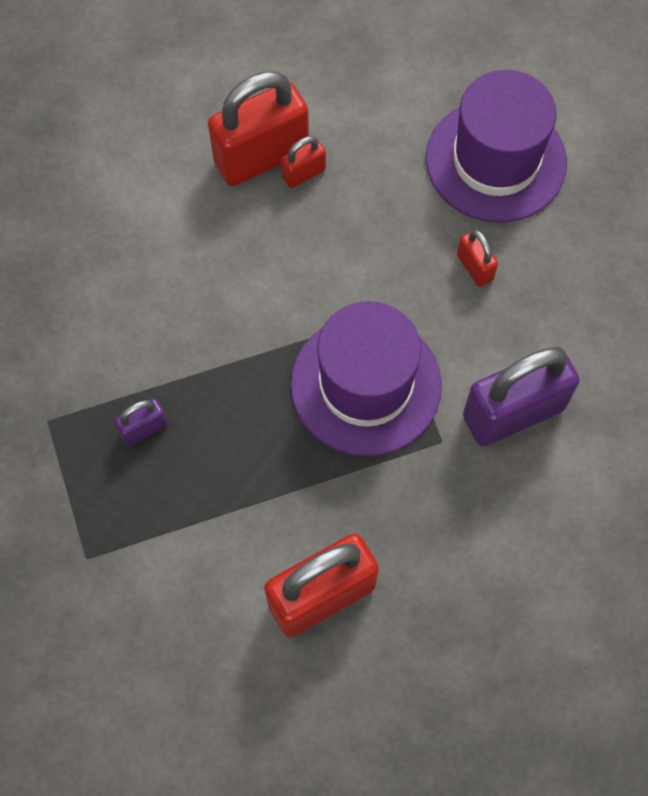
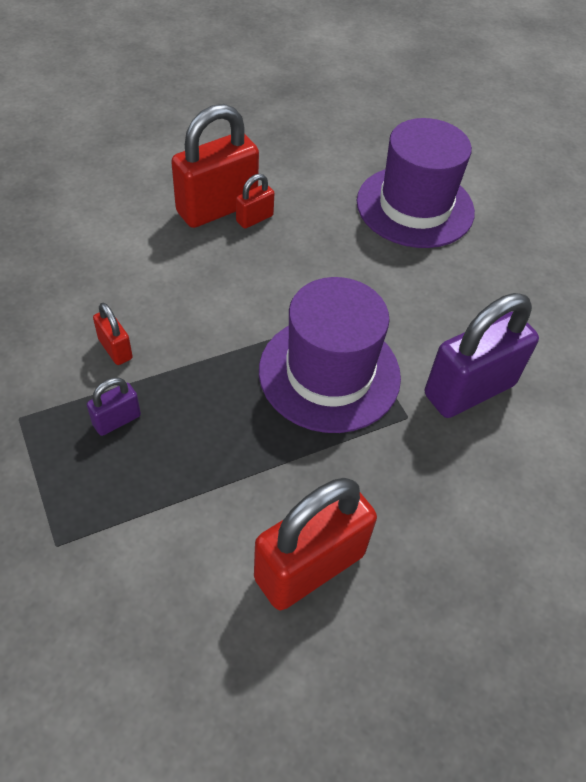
camera: 10 degrees left, 15 degrees down
red padlock [457,229,498,287] -> red padlock moved to [93,303,133,365]

